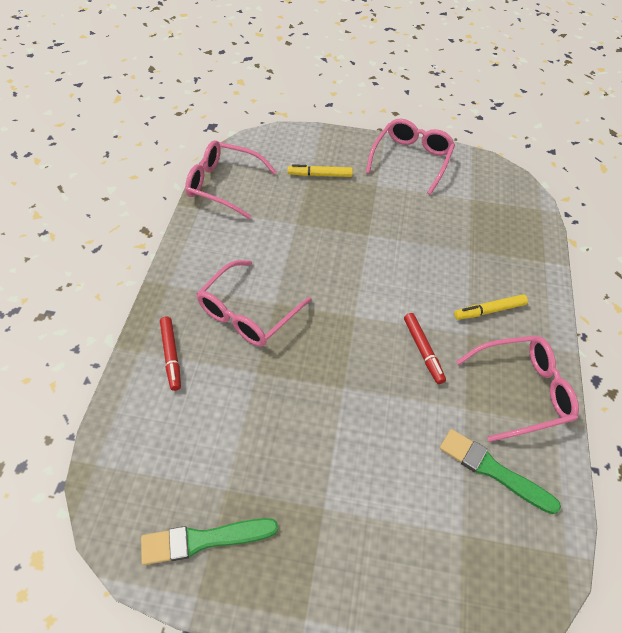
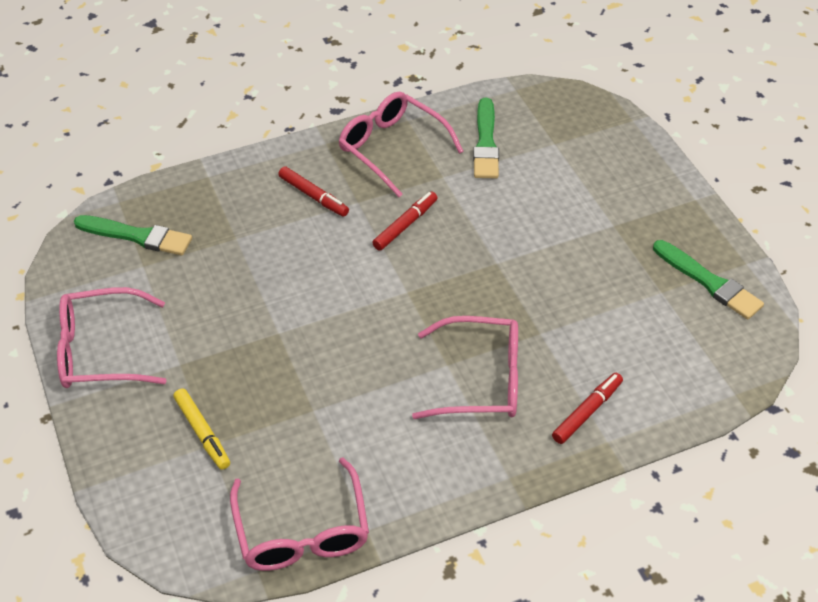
camera: 120 degrees left, 5 degrees down
yellow marker [454,294,528,320] -> red marker [278,166,349,217]
none -> green brush [74,215,192,255]

